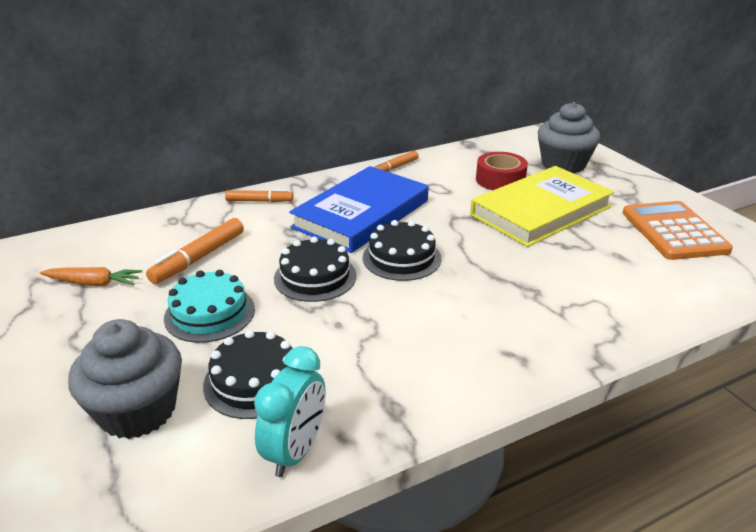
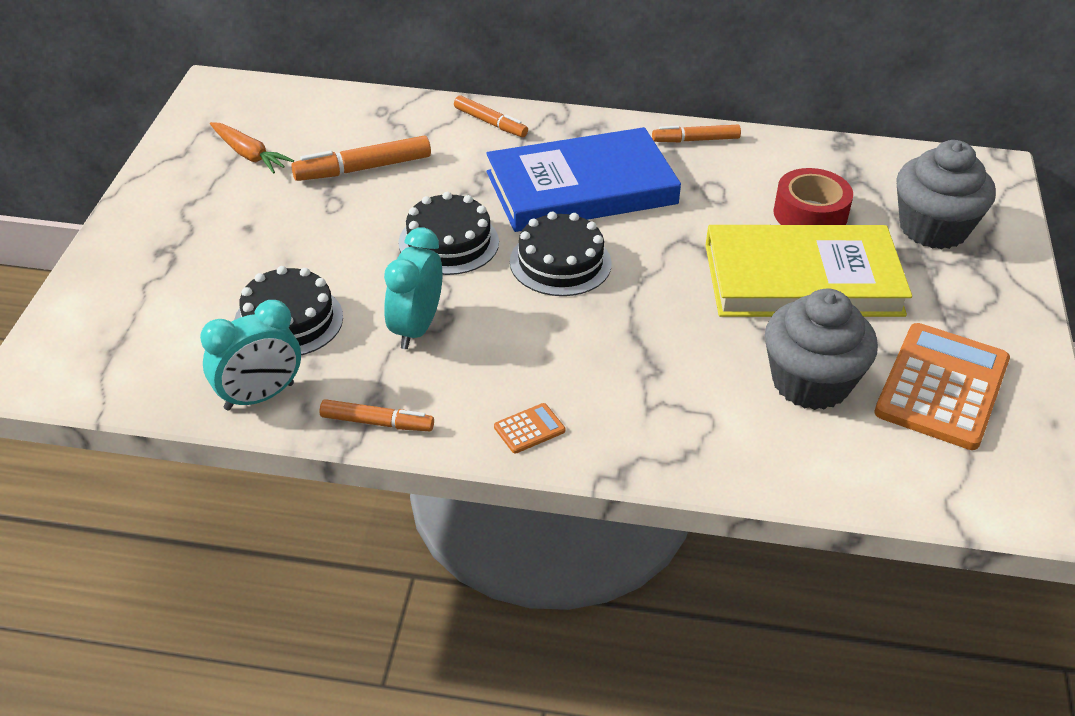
camera: 35 degrees right, 10 degrees up
grey cupcake [68,319,182,439] -> grey cupcake moved to [765,289,878,410]
turquoise cake [164,270,255,343] -> none
none -> orange marker [320,399,434,431]
none -> turquoise clock [384,227,442,349]
none -> orange calculator [494,403,565,454]

